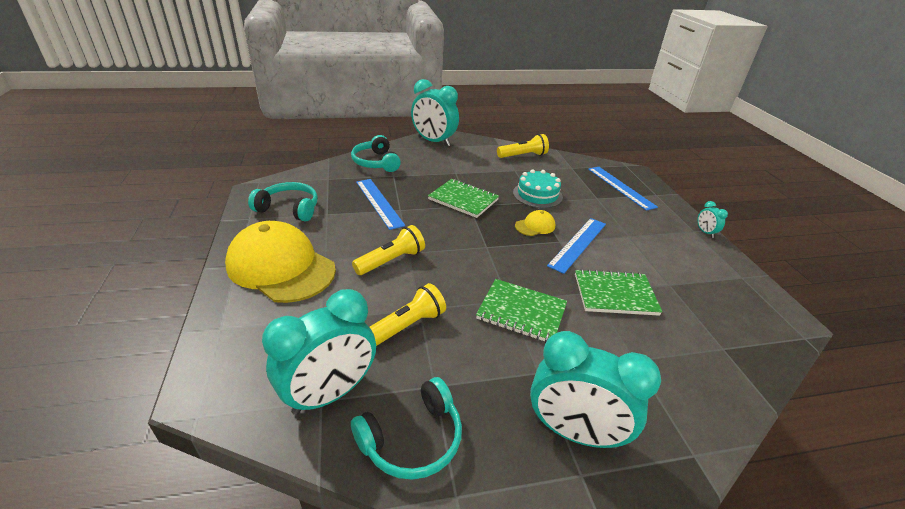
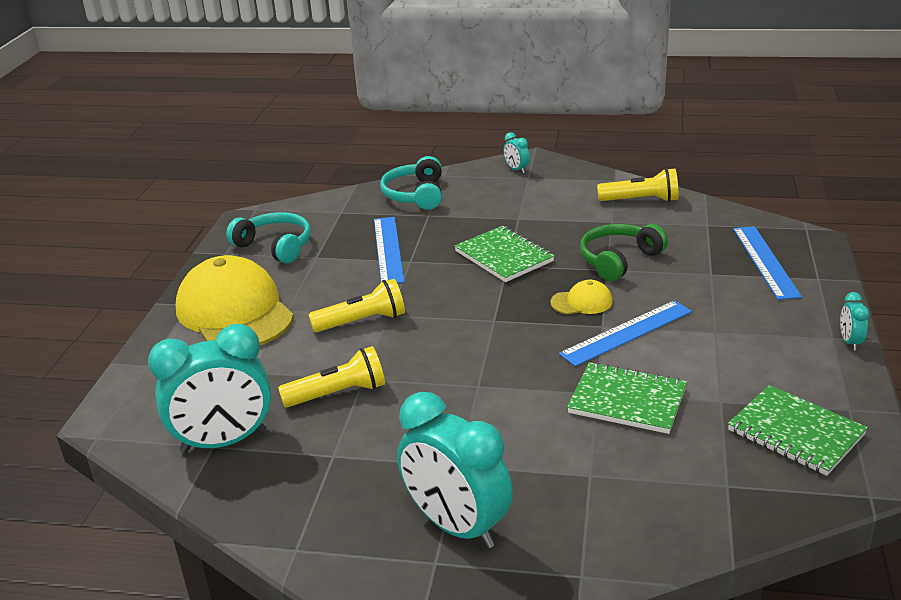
camera: 25 degrees right, 5 degrees down
turquoise headphones [351,377,462,480] -> none
turquoise clock [411,79,459,147] -> turquoise clock [503,132,530,173], size x0.42
green notebook [476,279,567,343] -> green notebook moved to [728,385,868,476]
turquoise cake [513,169,563,208] -> green headphones [580,224,668,281]

